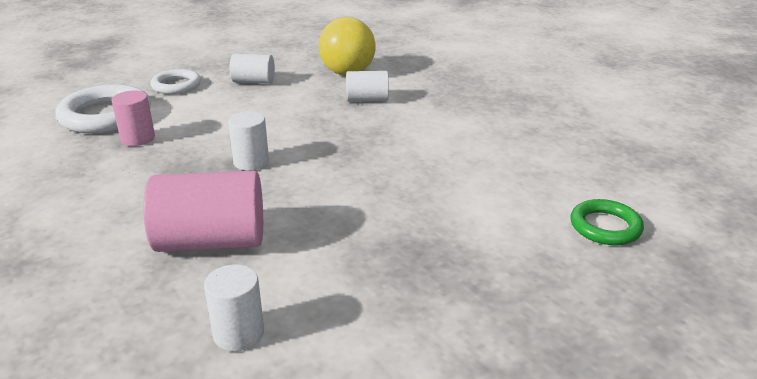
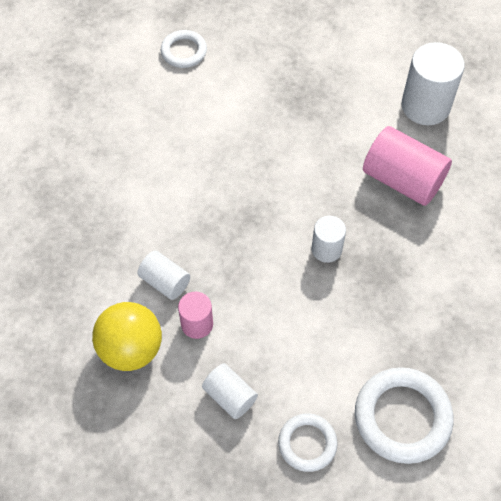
camera: 140 degrees left, 30 degrees up
pink cylinder [112,91,155,146] -> pink cylinder moved to [178,292,213,339]
white cylinder [204,264,264,351] -> white cylinder [402,42,465,125], size x1.76
green ring [570,199,644,245] -> white ring [161,30,207,68]

